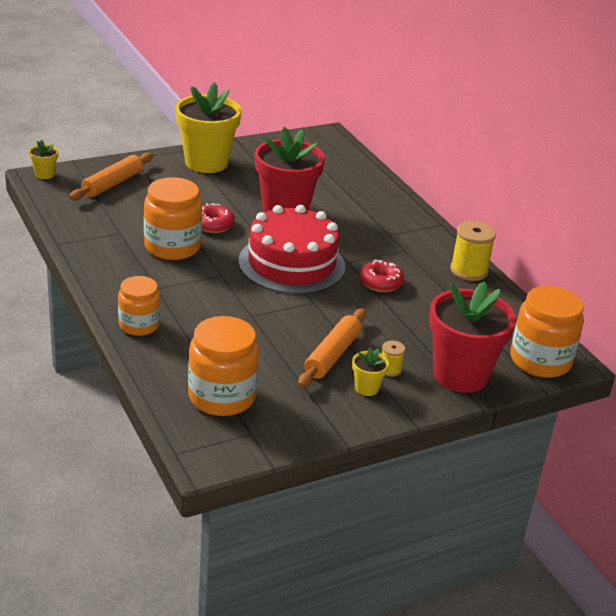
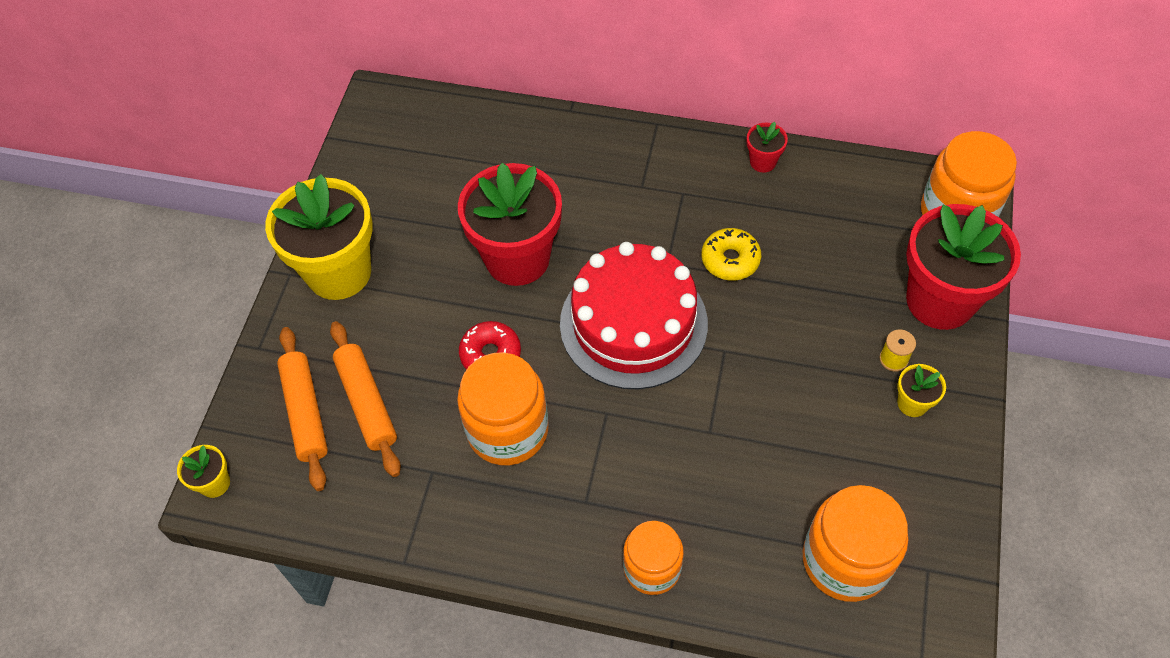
camera: 45 degrees left, 25 degrees up
orange rolling pin [298,308,366,388] -> orange rolling pin moved to [330,321,401,477]
red donut [359,260,404,292] -> yellow donut [702,228,761,281]
yellow spool [450,221,496,281] -> red flower pot [747,122,788,173]

